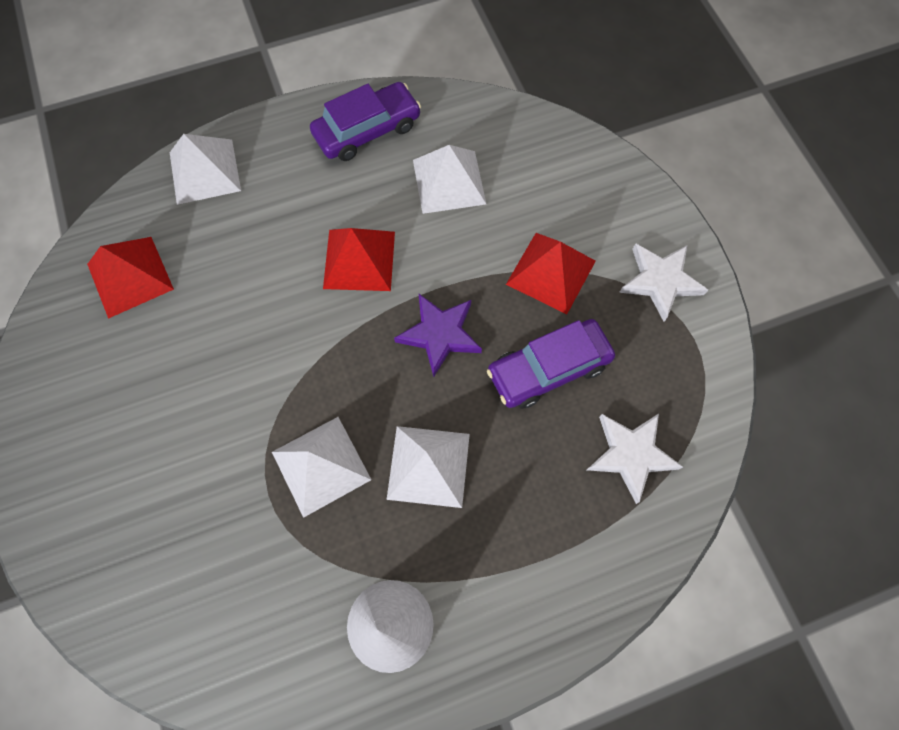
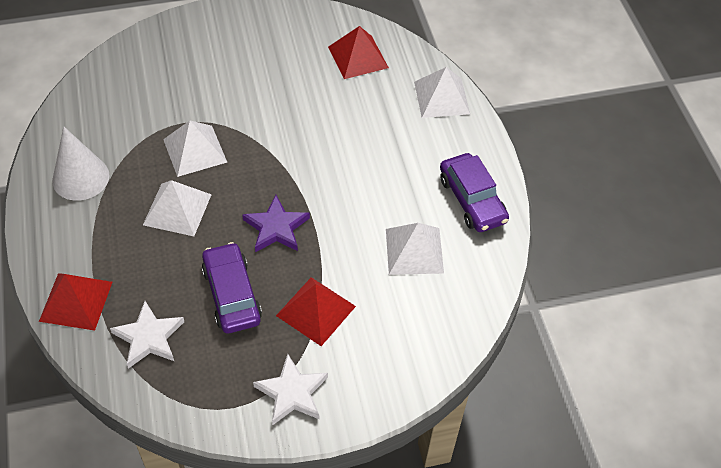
camera: 95 degrees right, 15 degrees down
red pyramid [323,228,395,291] -> red pyramid moved to [39,273,112,331]

